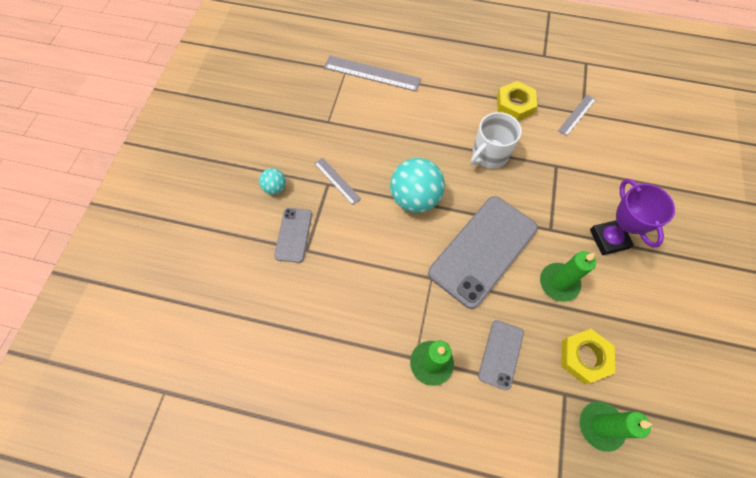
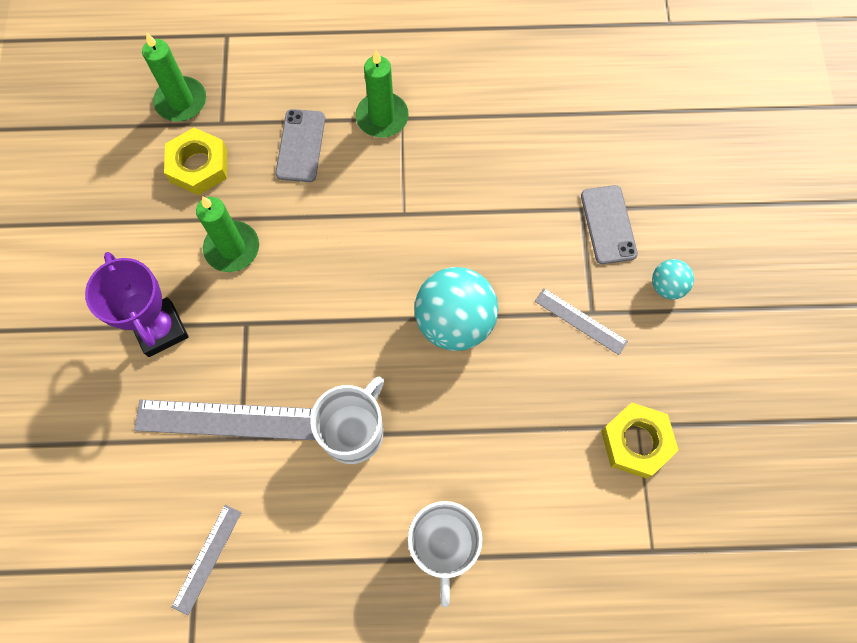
camera: 165 degrees right, 5 degrees up
grey ruler [324,56,421,92] -> grey ruler moved to [134,400,314,440]
grey phone [428,196,538,309] -> none
yellow nut [497,81,537,121] -> yellow nut moved to [601,402,679,479]
none -> white mug [408,501,482,607]

